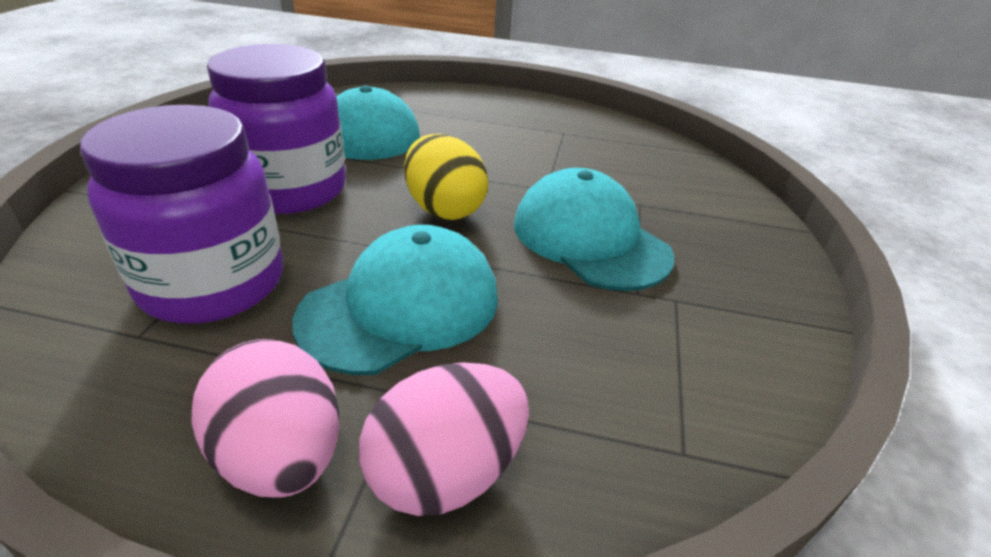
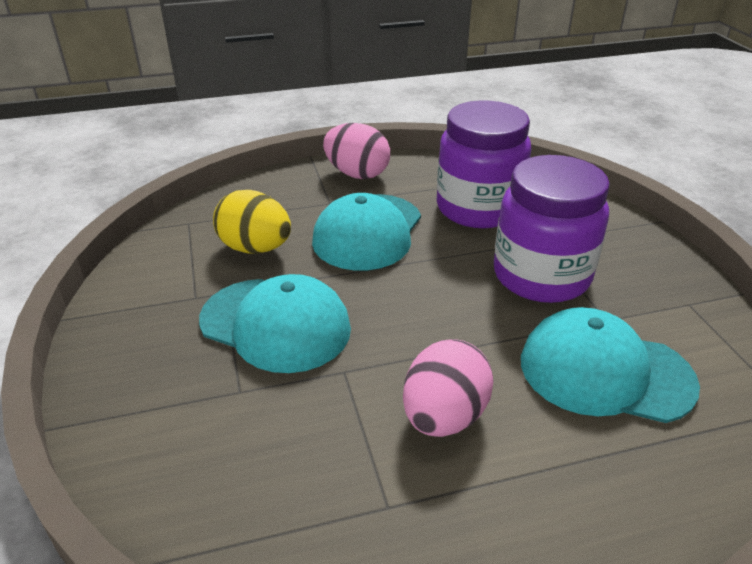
camera: 155 degrees right, 0 degrees up
pink egg [359,362,529,516] -> pink egg moved to [403,339,494,437]
yellow egg [404,134,488,220] -> yellow egg moved to [213,190,291,254]

